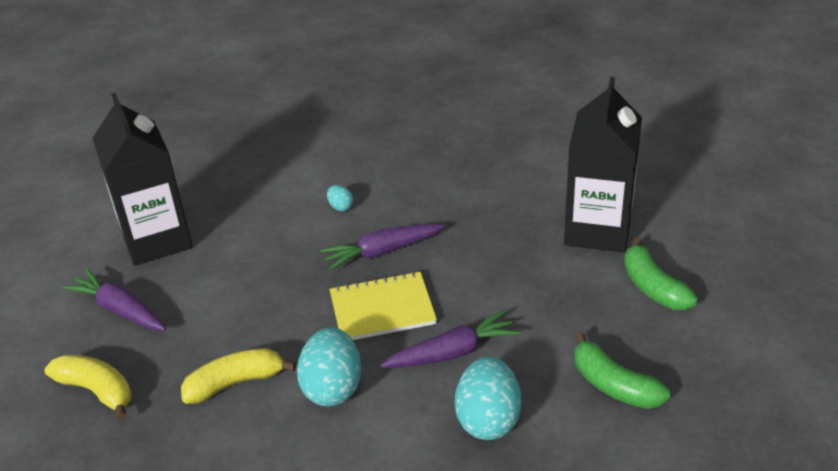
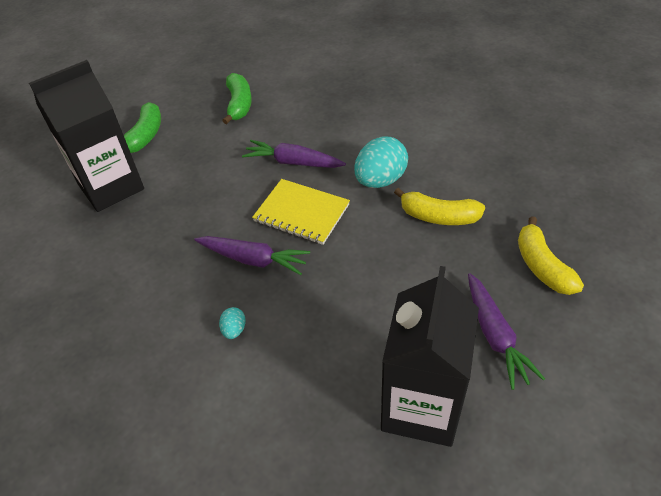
camera: 140 degrees left, 10 degrees up
turquoise egg [455,357,521,440] -> none

